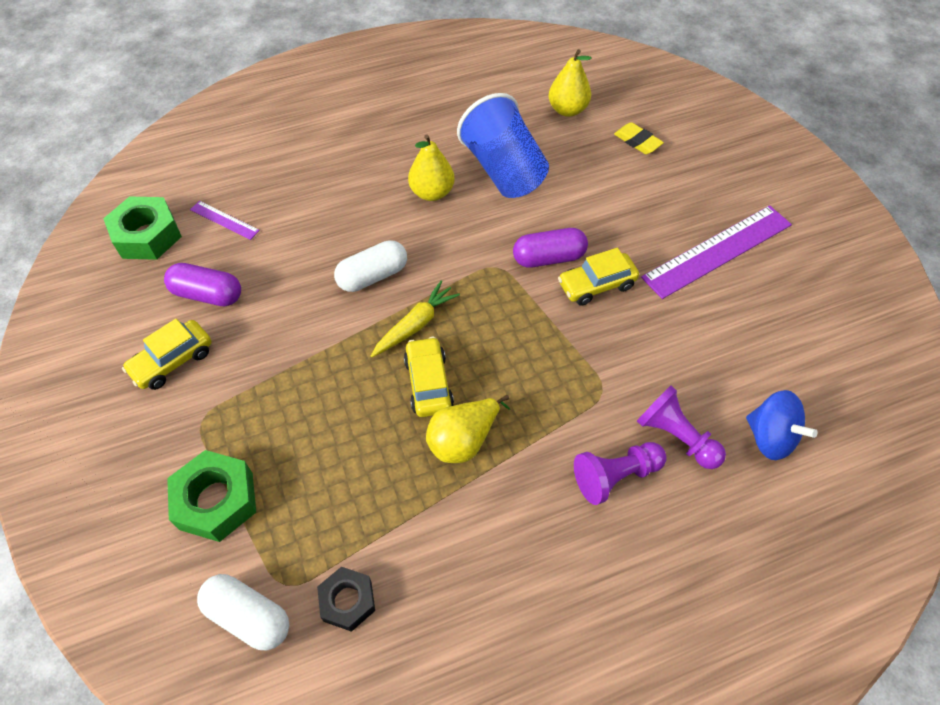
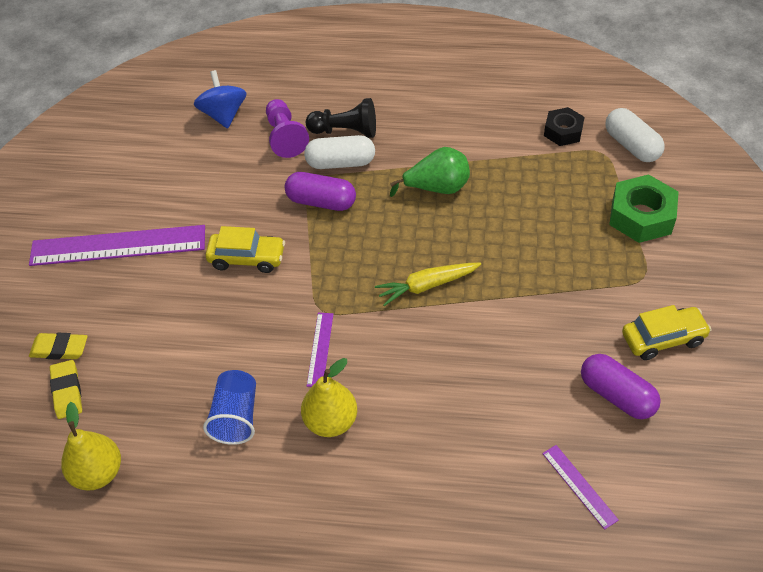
camera: 150 degrees left, 5 degrees down
green nut [103,196,182,260] -> none
white capsule [334,240,407,292] -> white capsule moved to [304,135,375,169]
yellow car [404,337,454,417] -> none
yellow pear [426,395,510,463] -> green pear [390,147,470,197]
blue cup [457,93,549,198] -> blue cup [203,370,256,445], size x0.59
purple capsule [513,228,588,268] -> purple capsule moved to [285,172,356,211]
purple pawn [574,442,667,505] -> black pawn [306,98,376,138]
none -> yellow eraser [29,333,88,360]
none -> purple ruler [307,313,333,387]

